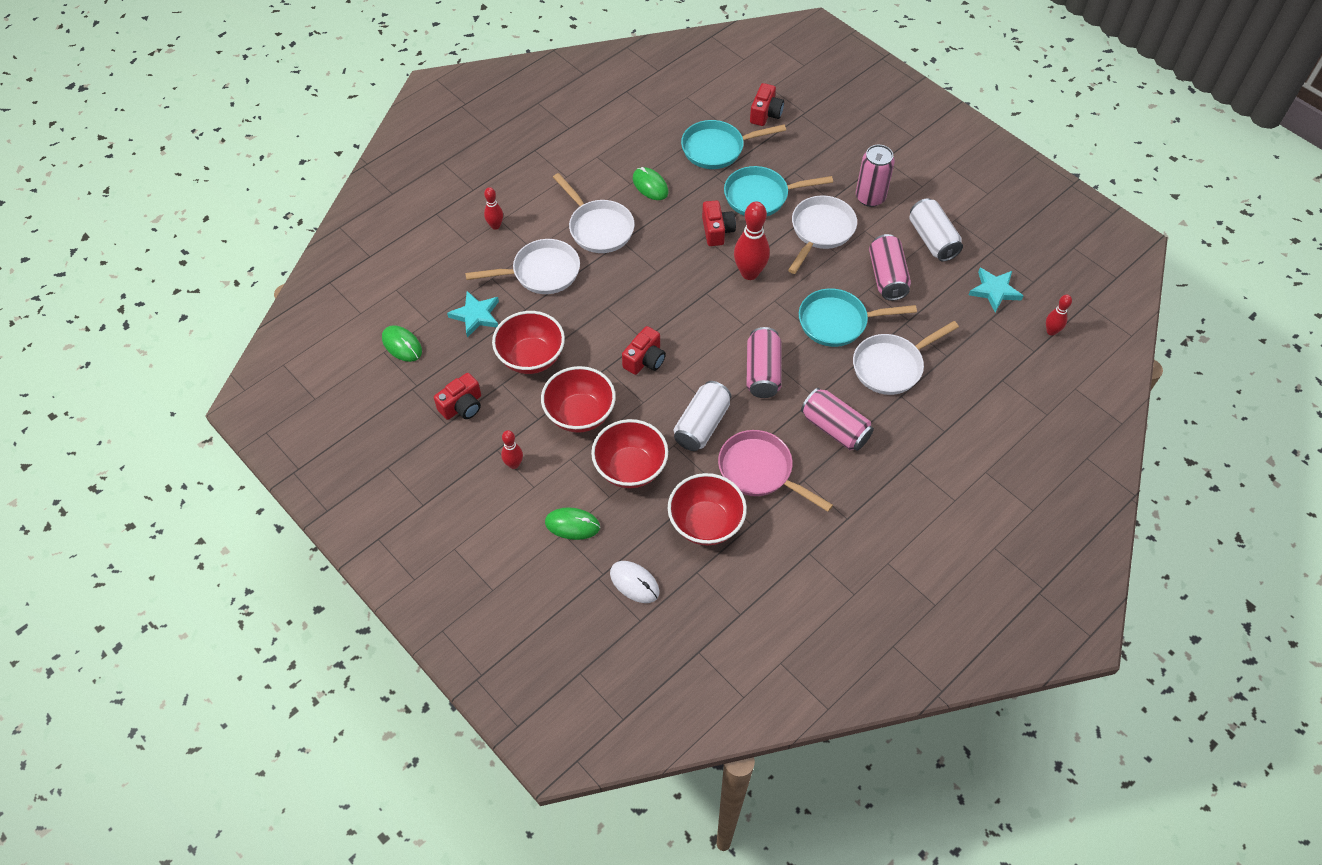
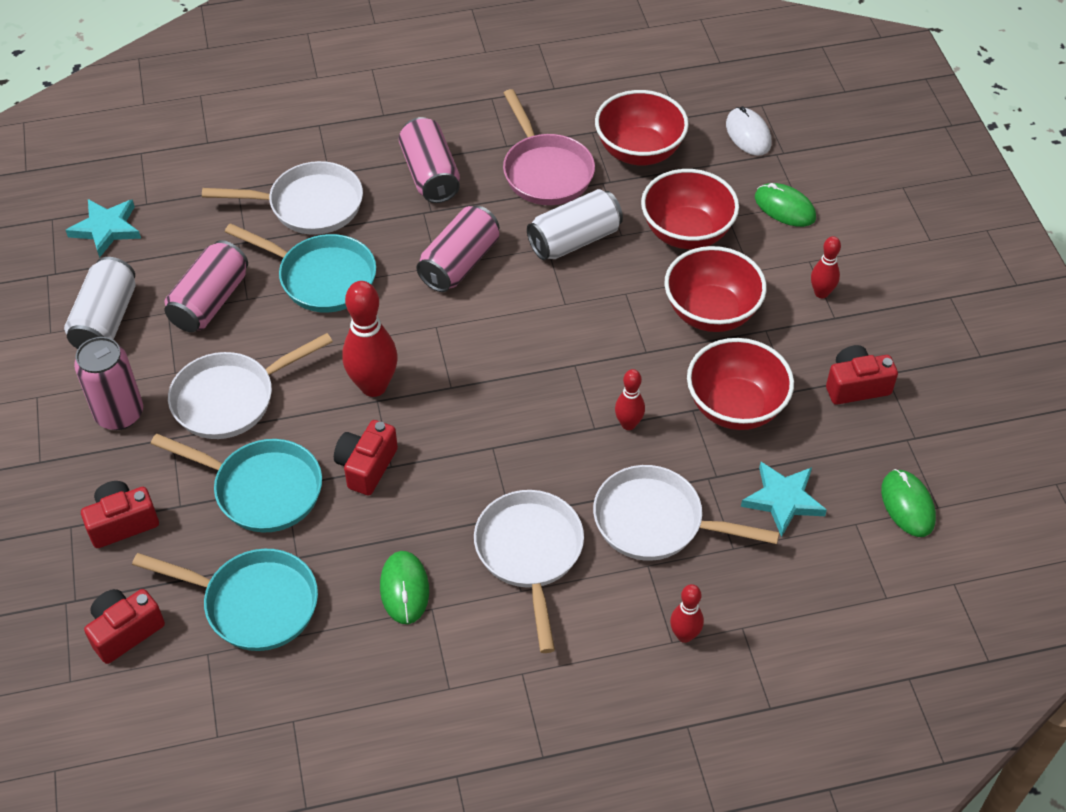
camera: 150 degrees left, 5 degrees down
red camera [622,326,666,375] -> red camera moved to [81,481,159,548]
red bowling pin [1046,295,1072,336] -> red bowling pin moved to [615,369,645,430]

